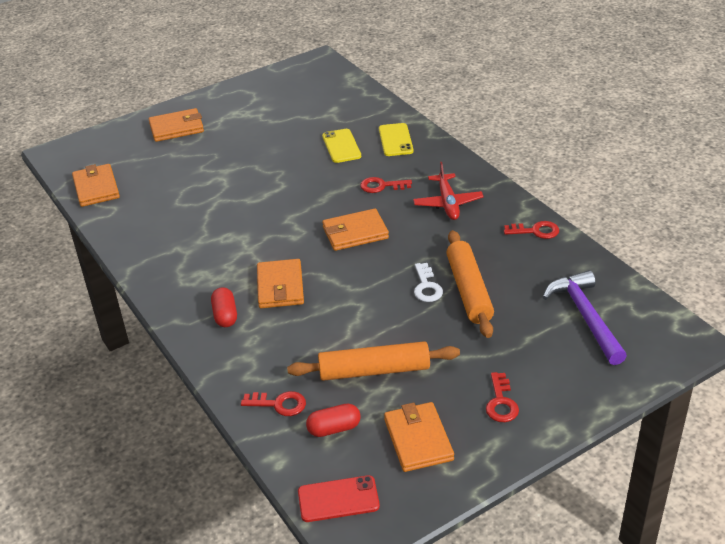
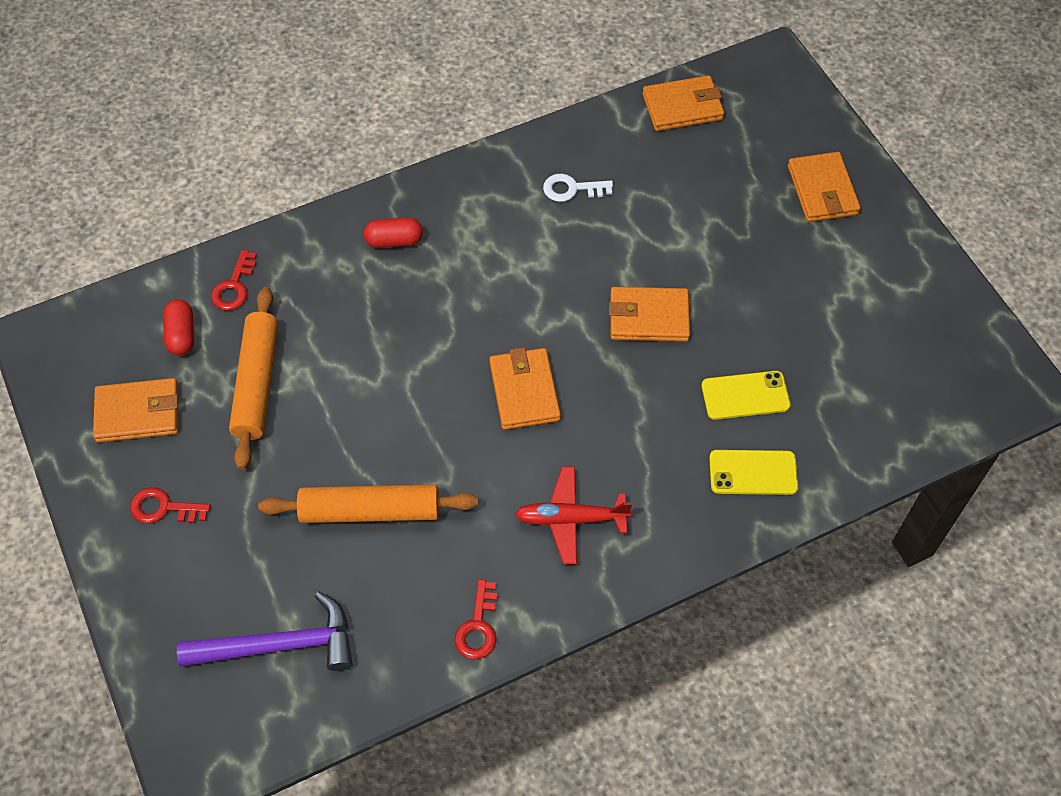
camera: 95 degrees right, 20 degrees up
orange wallet [257,259,304,308] -> orange wallet moved to [609,287,690,342]
red phone [298,475,380,522] -> none
red key [360,177,412,193] -> none
white key [414,263,443,302] -> white key moved to [543,174,613,202]

